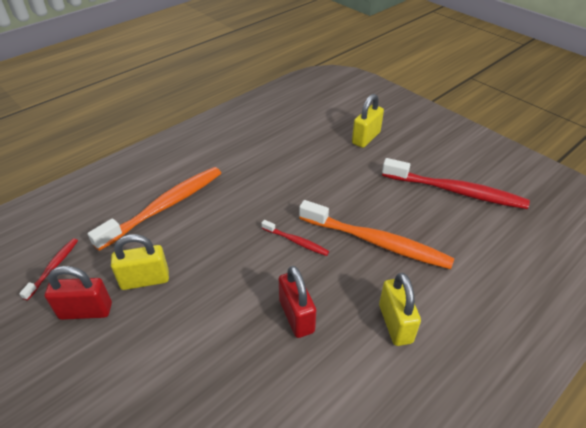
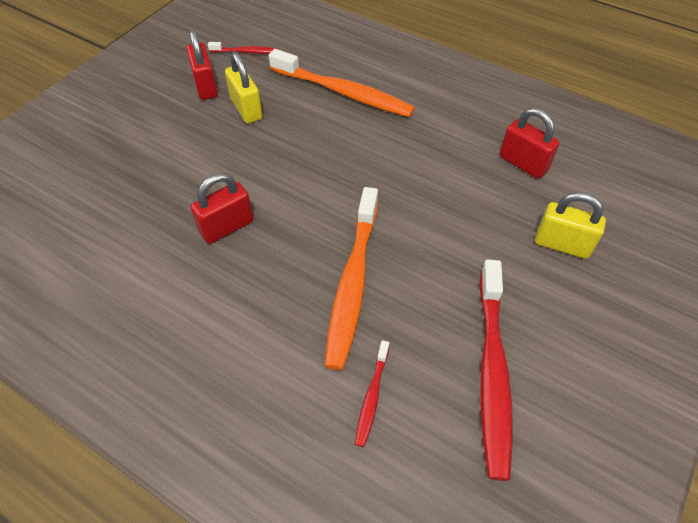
camera: 75 degrees right, 10 degrees up
red toothbrush [261,220,329,256] -> red toothbrush moved to [355,340,389,447]
yellow padlock [379,273,421,346] -> none
none -> red padlock [499,108,560,179]

